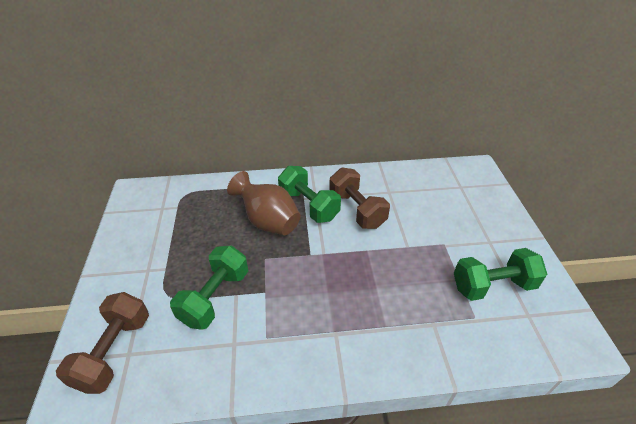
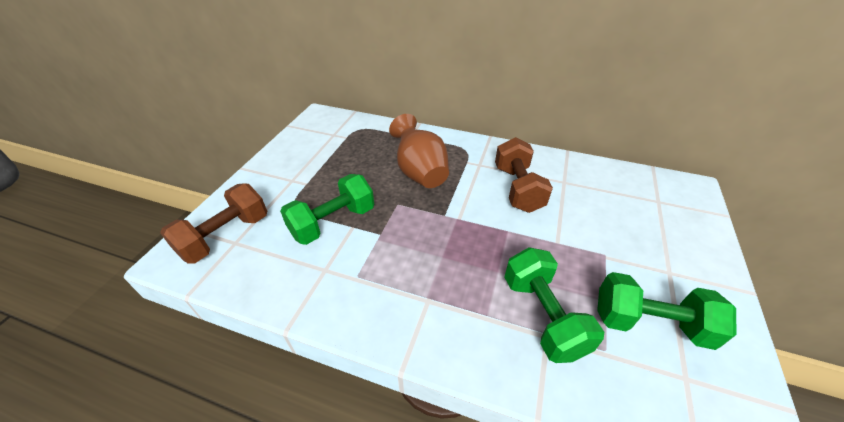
camera: 25 degrees right, 0 degrees up
green dumbbell [278,166,341,223] -> green dumbbell moved to [504,247,604,363]

